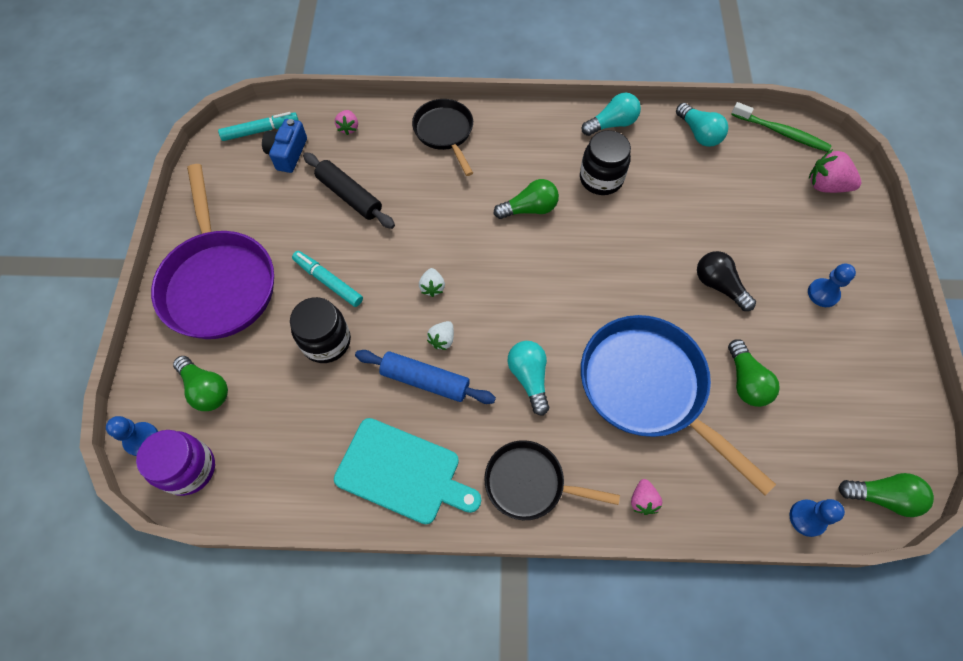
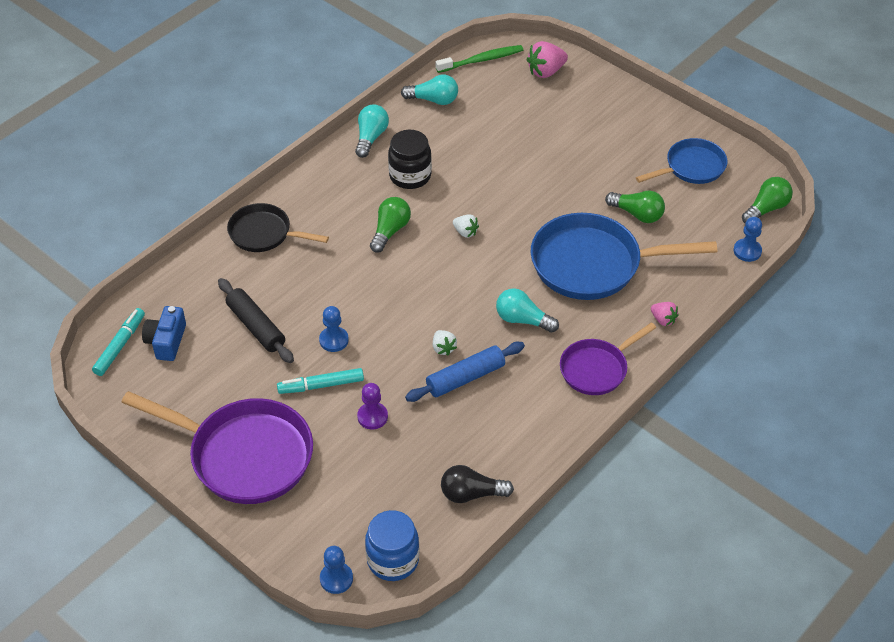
camera: 50 degrees left, 15 degrees down
purple jar [136,430,215,496] -> blue jar [365,510,419,581]
green light bulb [173,356,228,411] -> none
blue camera [262,119,307,173] -> blue camera turned 45 degrees clockwise [142,306,186,361]
black jar [290,297,351,363] -> purple pawn [357,383,388,430]
black rolling pin [303,152,395,229] -> black rolling pin turned 60 degrees clockwise [218,278,294,363]
turquoise cutting board [334,418,481,524] -> none
pink strawberry [335,110,358,135] -> none
white strawberry [419,268,445,297] -> white strawberry moved to [453,214,479,238]
black pan [484,440,620,520] -> purple pan [560,322,656,395]
black light bulb [697,251,756,311] -> black light bulb moved to [441,465,514,503]
blue pawn [808,263,856,307] -> blue pawn moved to [319,306,349,352]
none -> blue pan [636,138,727,184]

